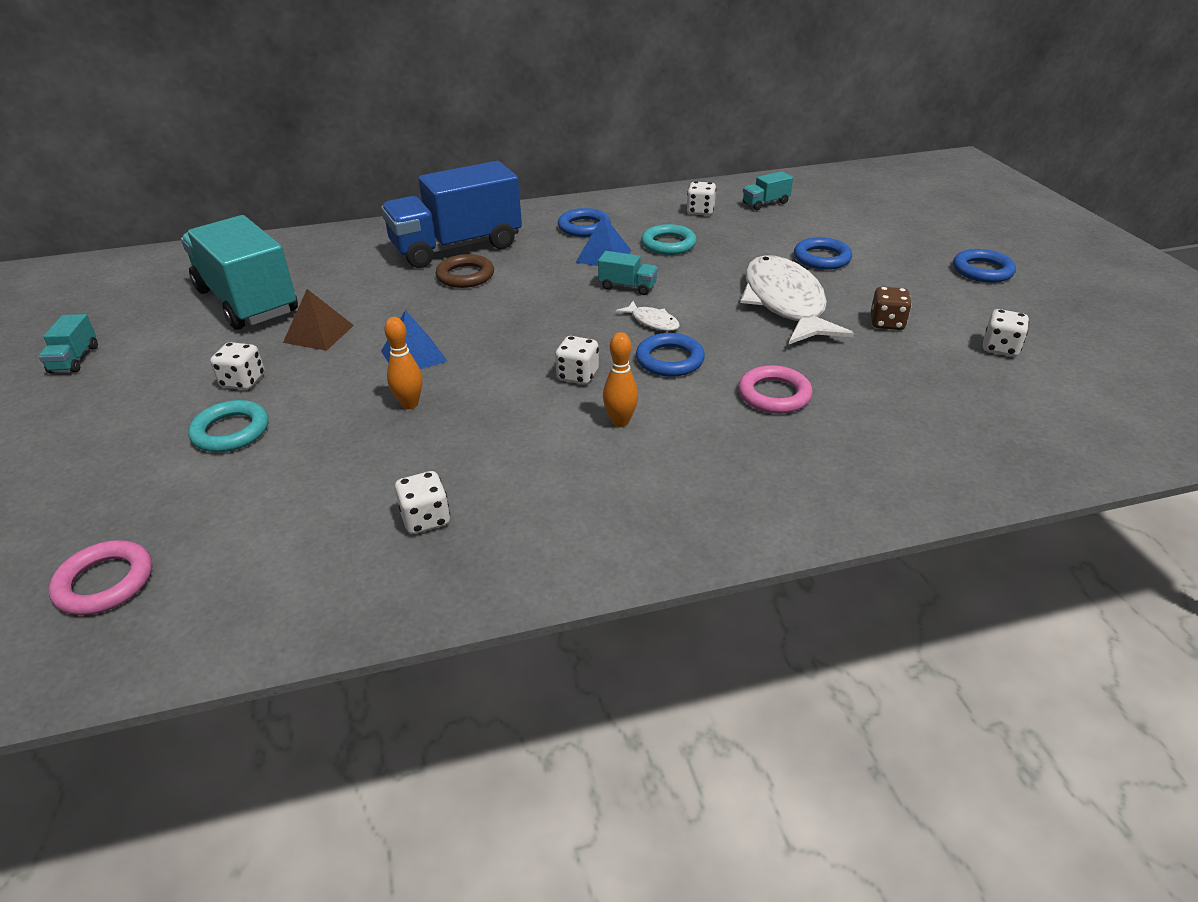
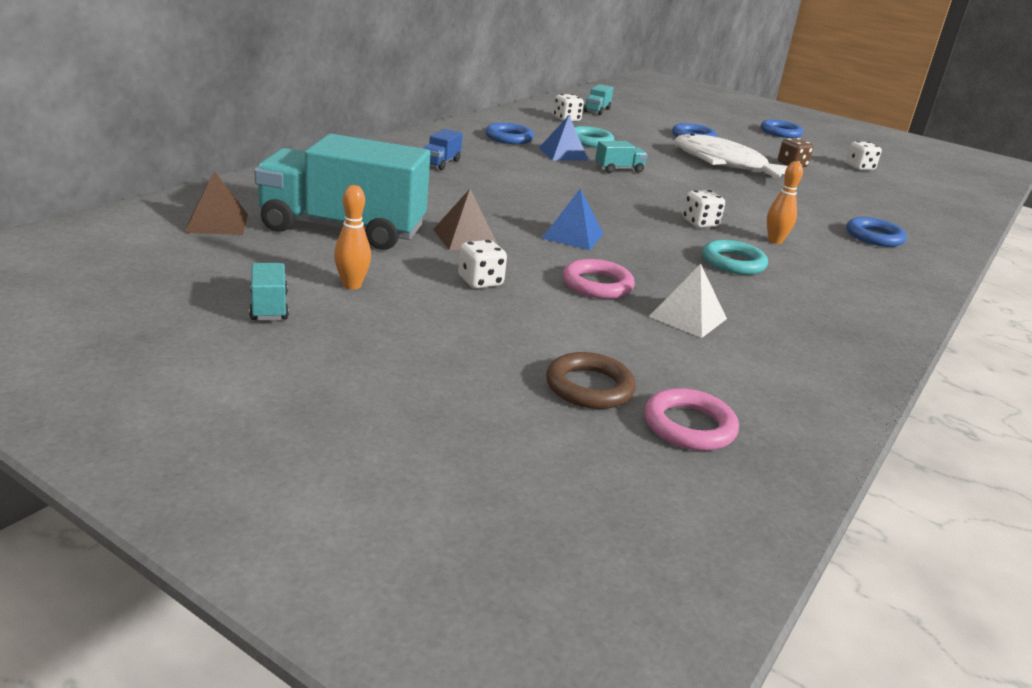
camera: 45 degrees left, 10 degrees down
turquoise truck [39,314,98,373] -> turquoise truck turned 150 degrees counterclockwise [249,263,289,320]
turquoise ring [188,400,269,452] -> turquoise ring moved to [702,240,768,275]
blue truck [381,161,522,268] -> blue truck [423,129,463,170], size x0.40
orange bowling pin [384,317,423,409] -> orange bowling pin moved to [334,185,371,290]
white dice [395,471,450,534] -> none
brown ring [436,254,494,288] -> brown ring moved to [546,352,636,409]
white fish [616,301,680,331] -> none
blue ring [636,333,705,377] -> blue ring moved to [846,217,907,247]
pink ring [738,365,813,414] -> pink ring moved to [563,259,635,299]
none -> brown pyramid [185,171,248,235]
none -> white pyramid [649,264,727,338]

